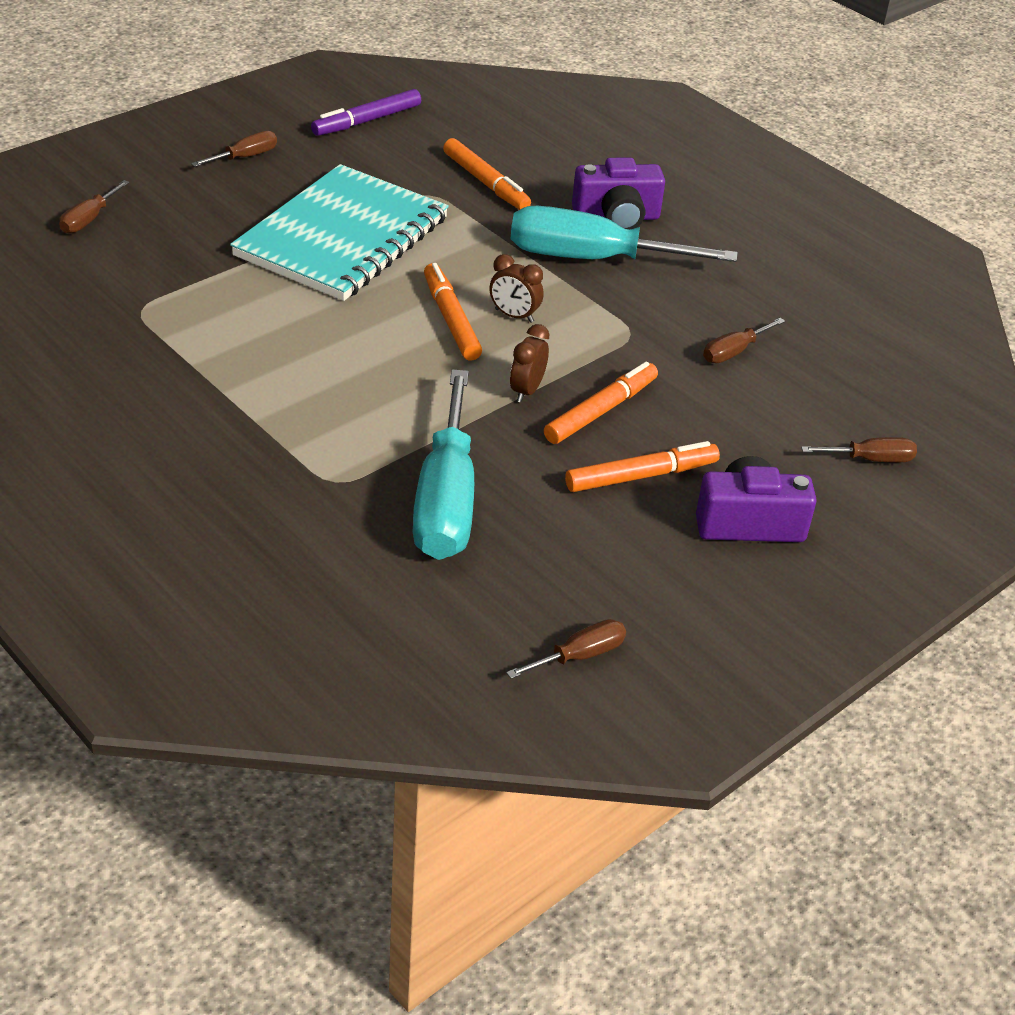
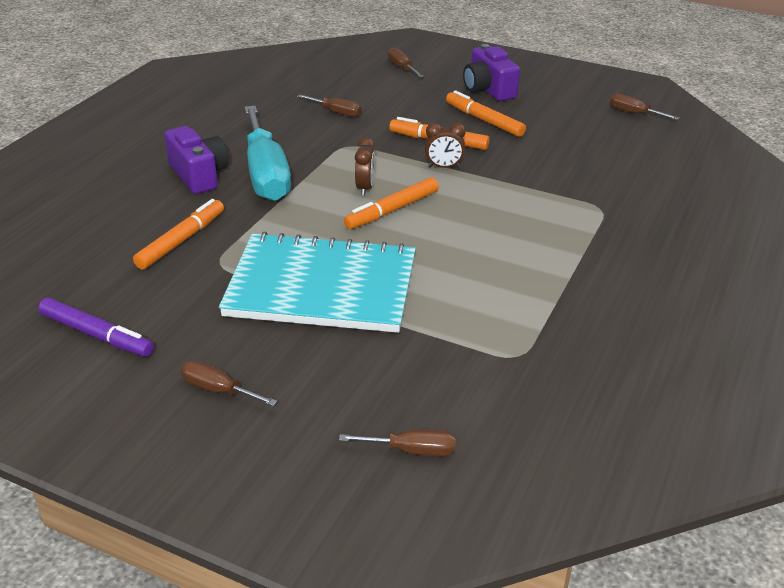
camera: 110 degrees left, 5 degrees down
turquoise screwdriver [413,369,474,560] -> none

